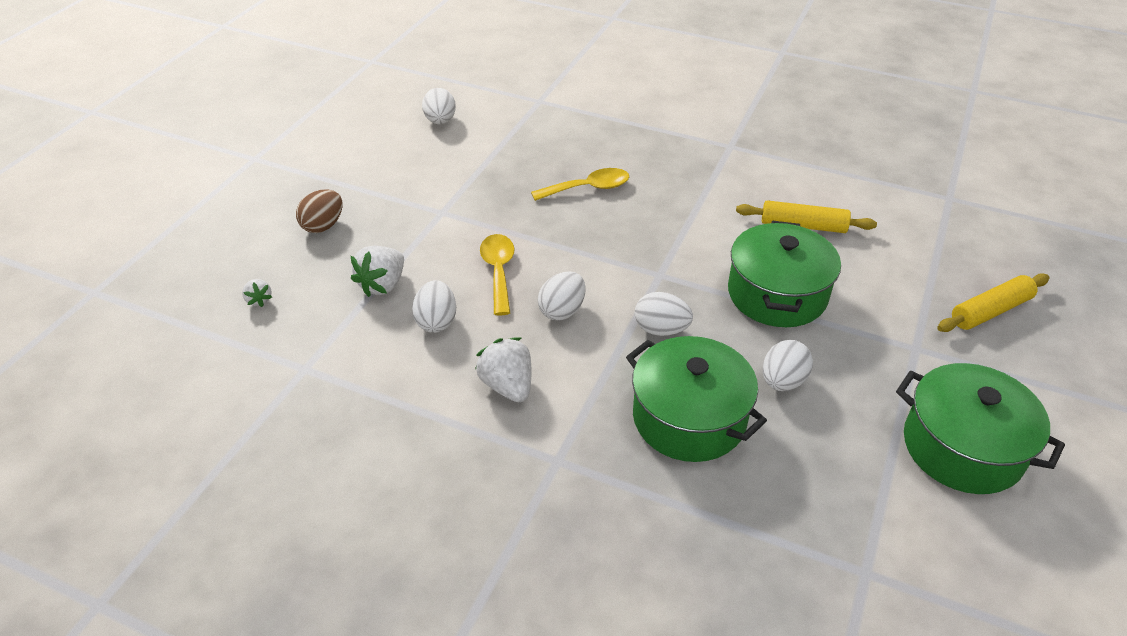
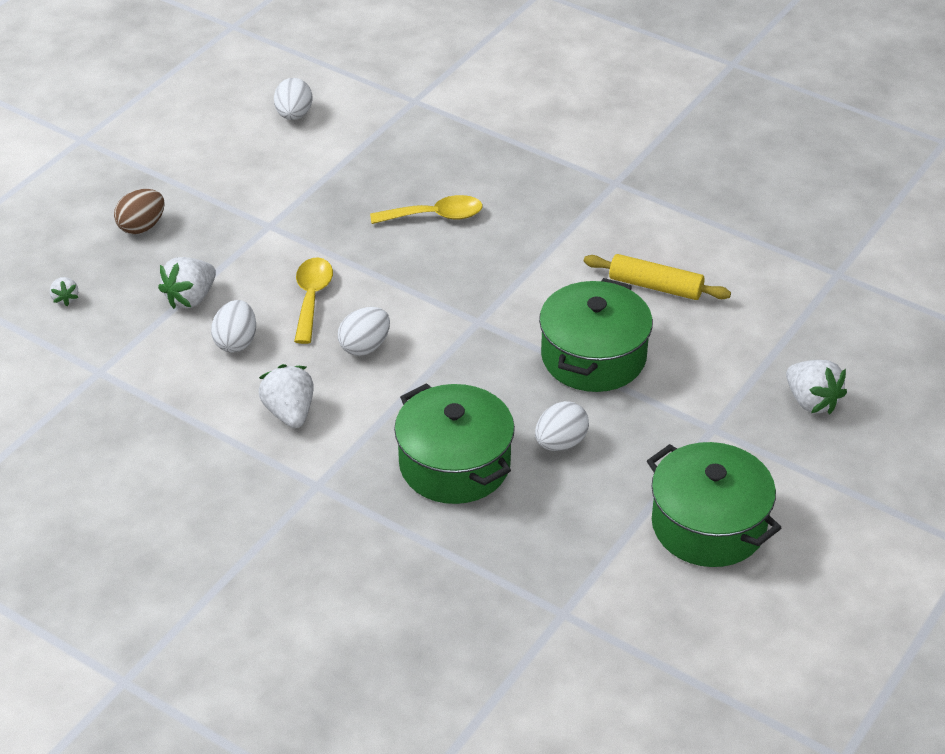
camera: 10 degrees right, 0 degrees up
white egg [635,292,693,336] -> none
yellow rolling pin [937,274,1049,332] -> white strawberry [786,360,847,414]

